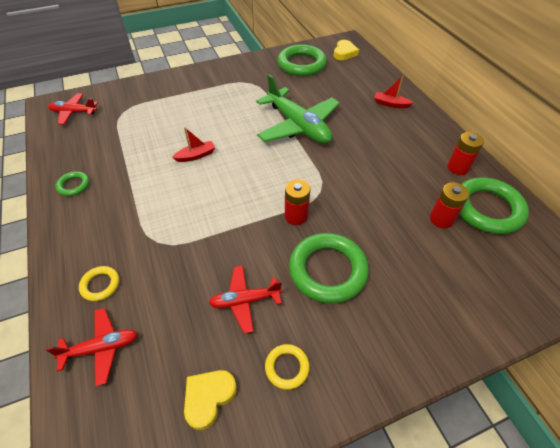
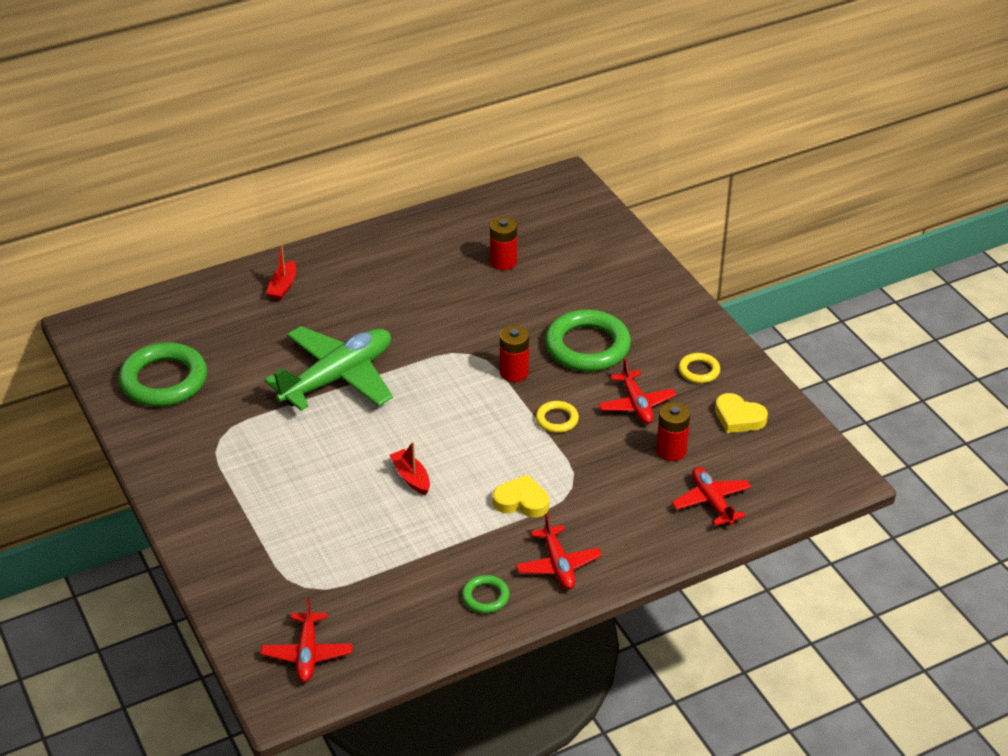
camera: 95 degrees left, 10 degrees down
yellow ring [79,266,119,301] -> yellow ring moved to [536,401,579,433]
yellow heart [334,40,359,60] -> yellow heart moved to [493,474,549,518]
red battery [447,132,484,175] -> red battery moved to [656,402,690,461]
green ring [459,177,529,234] -> none
none -> red plane [516,514,602,589]

